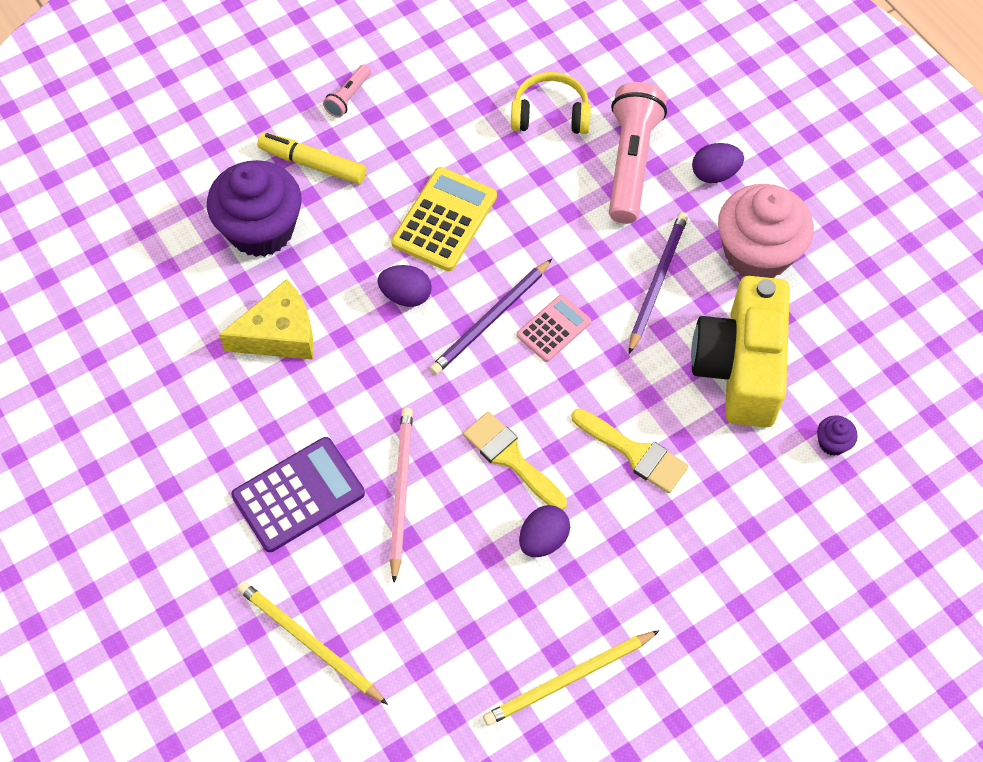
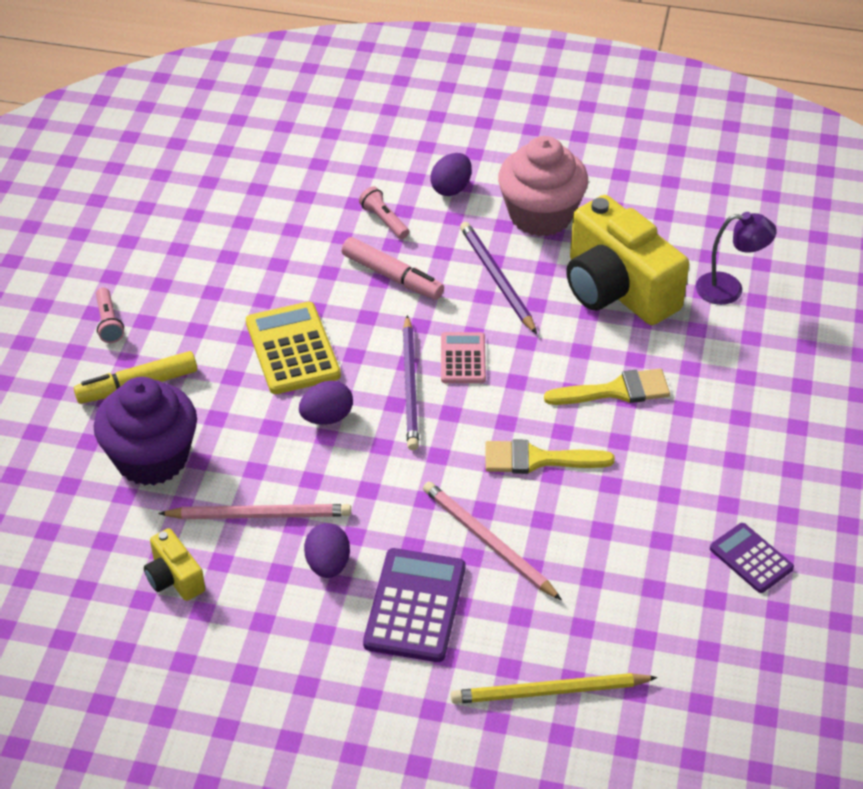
camera: 45 degrees left, 15 degrees down
yellow cheese [219,279,314,360] -> pink pencil [158,504,351,519]
yellow pencil [483,630,660,726] -> purple calculator [710,523,794,593]
yellow headphones [511,72,591,134] -> none
purple egg [519,505,570,557] -> purple egg moved to [304,523,350,578]
pink flashlight [609,82,667,224] -> pink flashlight [359,186,409,239], size x0.46
purple cupcake [817,415,858,456] -> purple lamp [696,212,777,305]
none -> yellow camera [144,528,205,601]
none -> pink marker [342,237,444,300]

